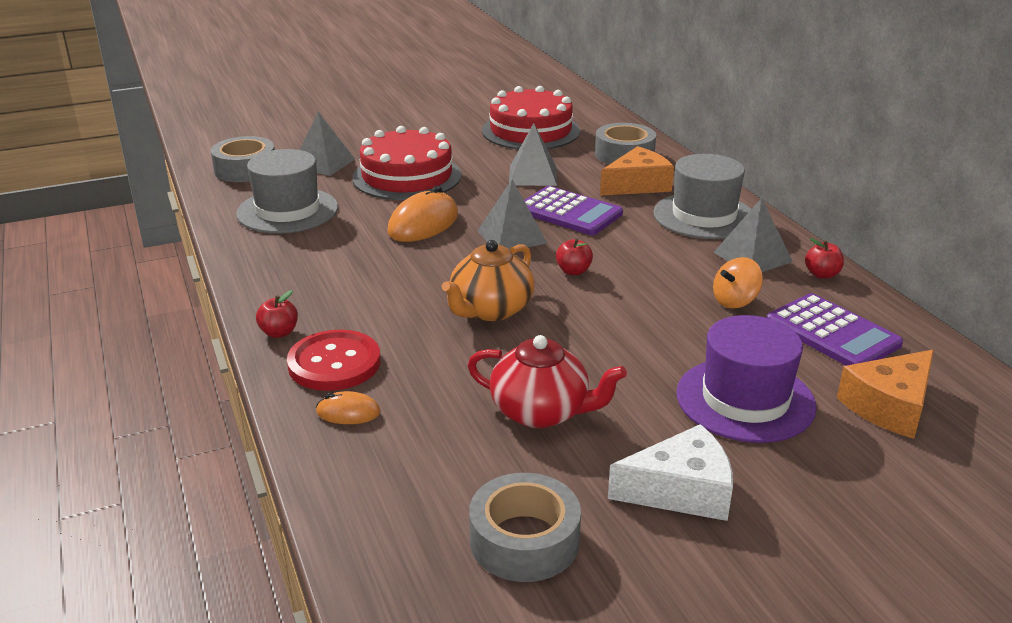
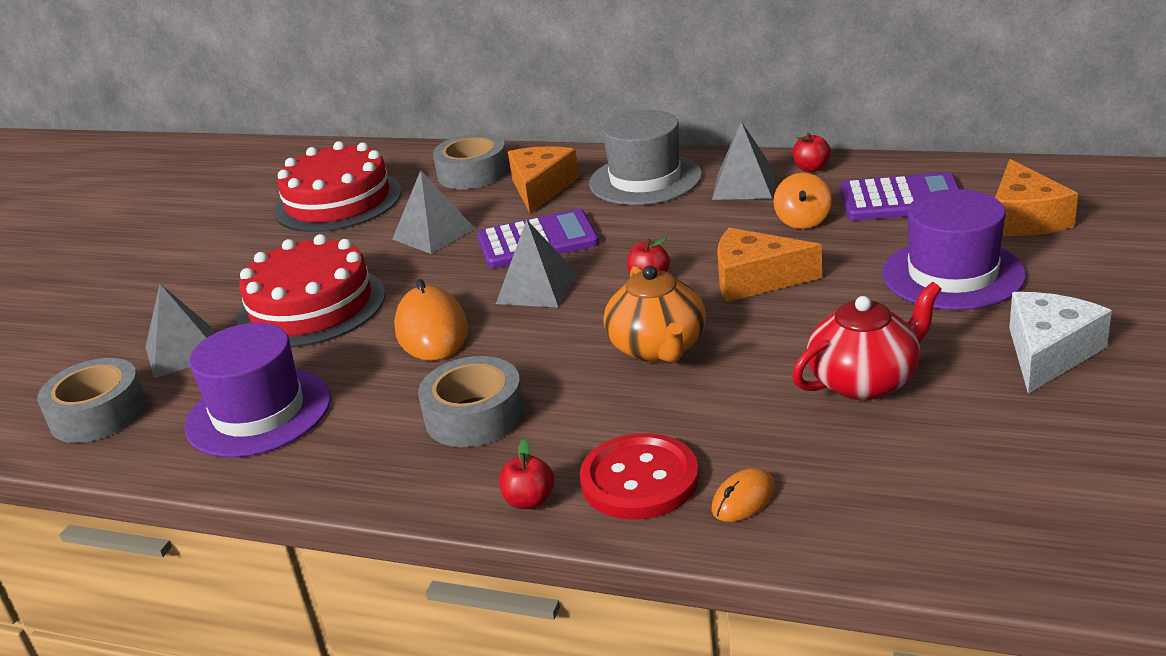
camera: 45 degrees left, 0 degrees up
grey hat [236,149,338,234] -> purple hat [185,323,331,458]
grey tape [469,473,581,582] -> grey tape moved to [418,356,525,447]
none -> orange cheese [717,228,822,302]

